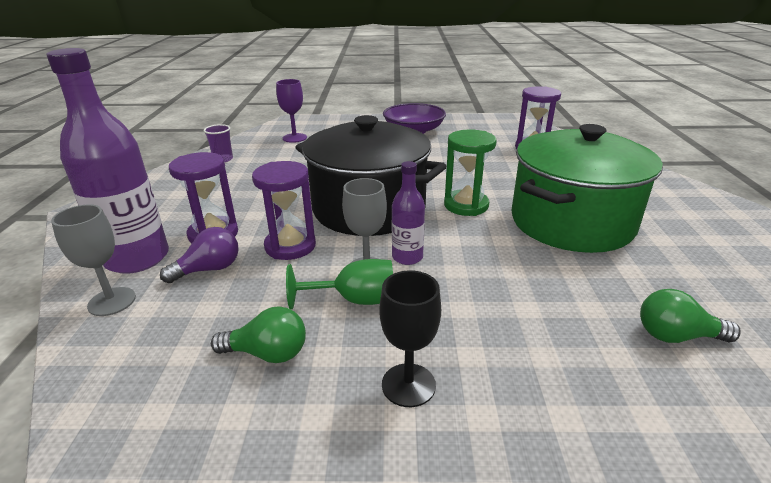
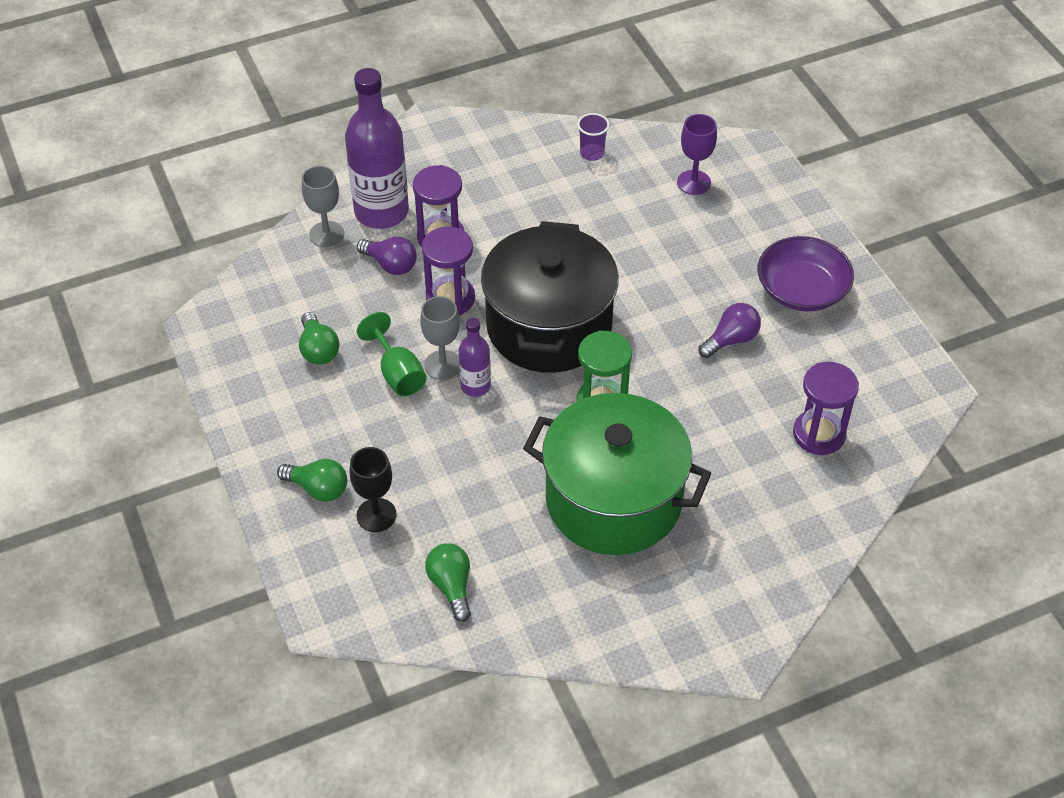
camera: 65 degrees right, 20 degrees up
black goblet [379,270,441,407] -> black goblet moved to [349,447,397,532]
none -> green light bulb [277,459,347,502]
none -> purple light bulb [699,303,761,358]

